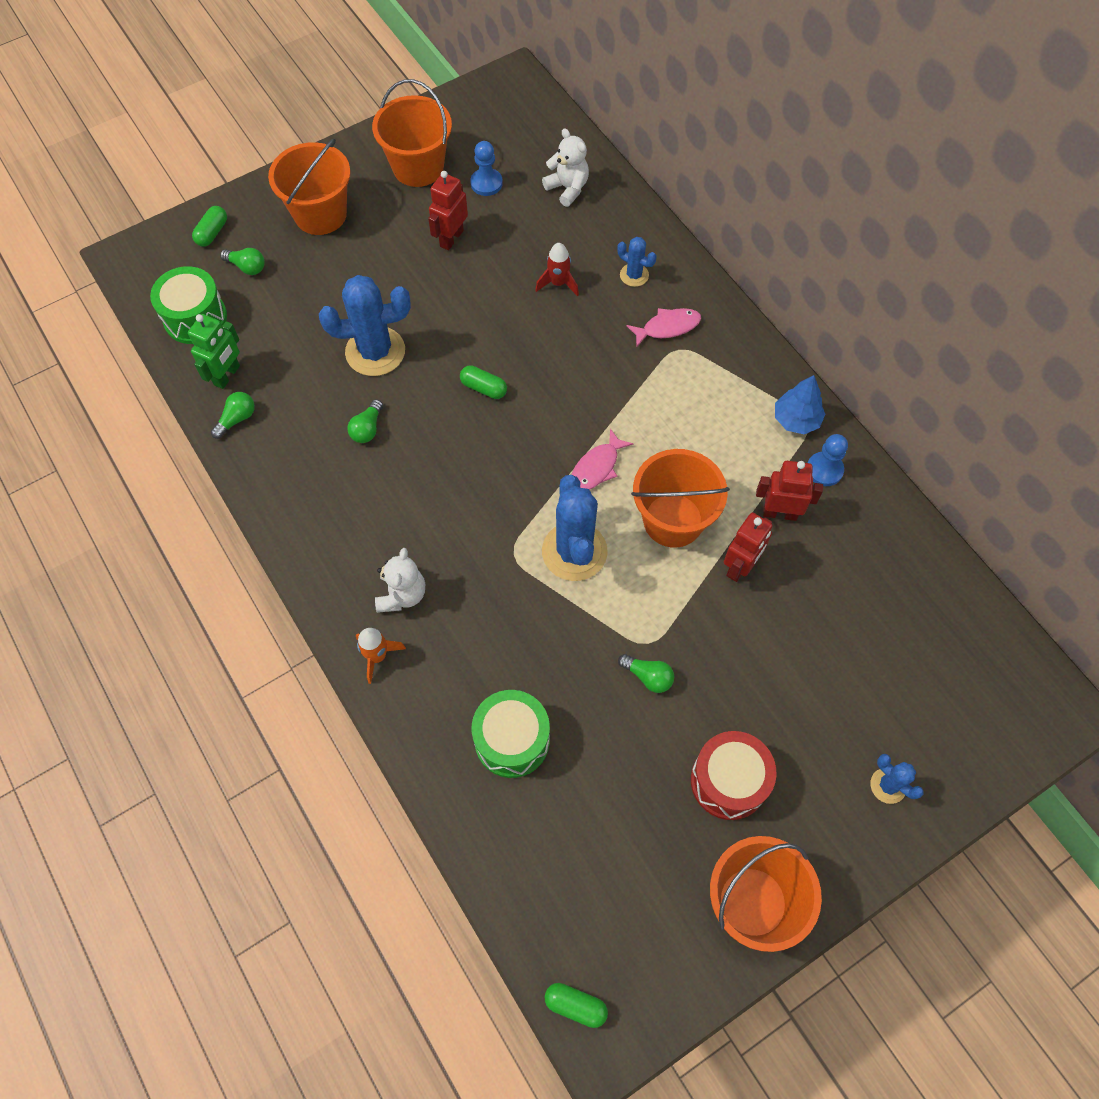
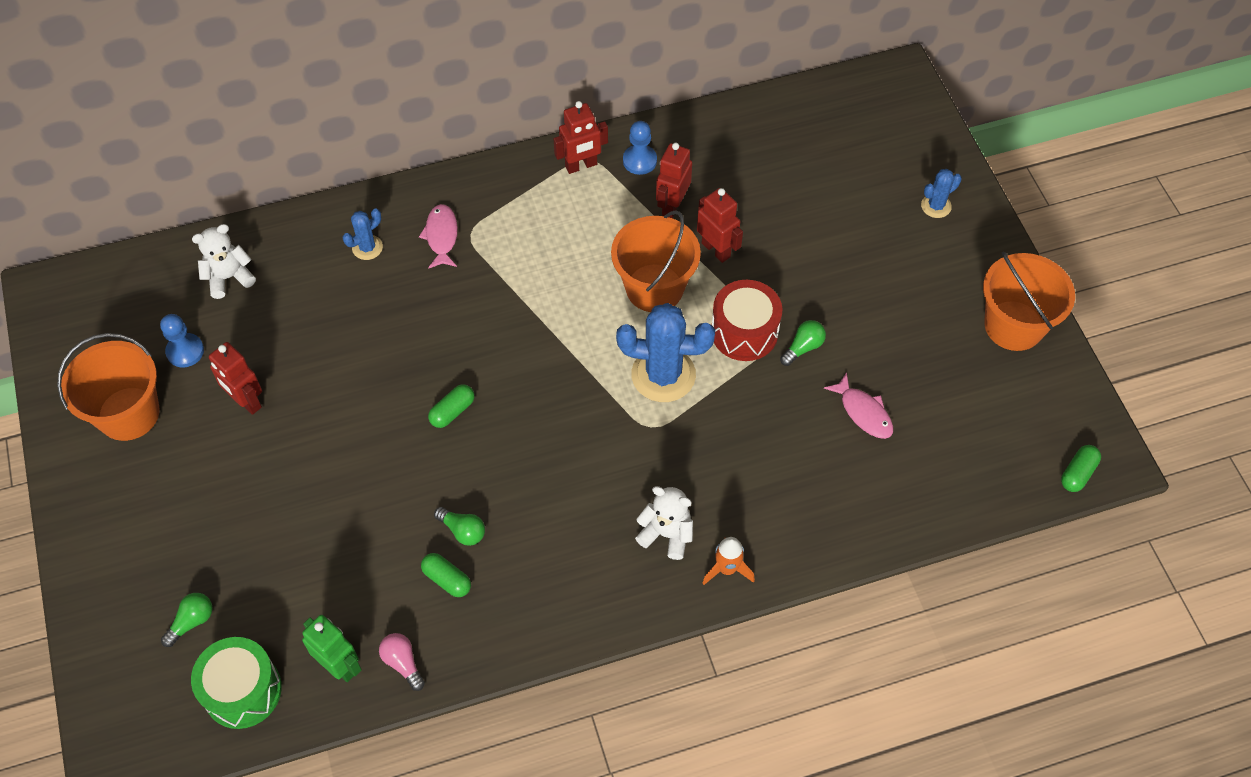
camera: 75 degrees left, 5 degrees down
green capsule [192,206,227,246] -> green capsule moved to [421,553,471,597]
green light bulb [211,392,255,439] -> pink light bulb [379,633,425,691]
orange bucket [268,139,350,235] -> none
blue cactus [319,275,411,376] -> none
green drum [472,690,550,778] -> none
red rocket [535,243,579,296] -> none
pink fish [571,428,633,490] -> pink fish moved to [824,372,893,439]
red drum [691,731,777,820] -> red drum moved to [712,280,782,361]
blue tree [775,375,825,434] -> red robot [554,101,608,174]

